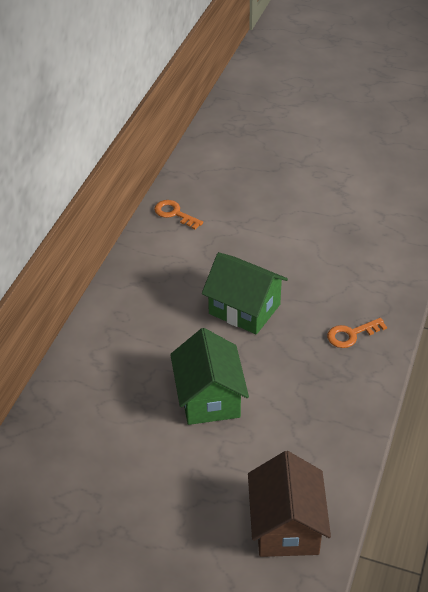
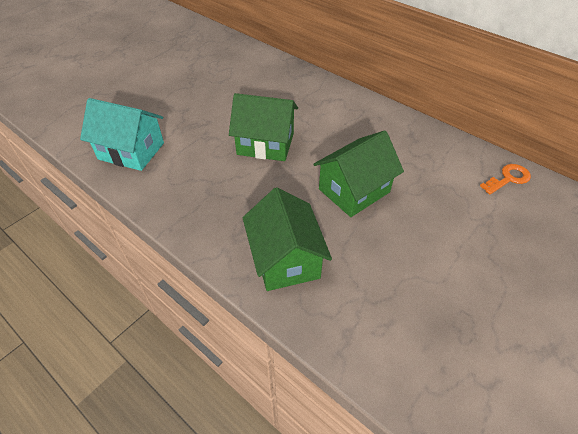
camera: 110 degrees right, 5 degrees up
brown house [248,451,331,557] -> turquoise house [80,98,164,171]
orange key [327,318,387,348] -> green house [243,187,332,291]

